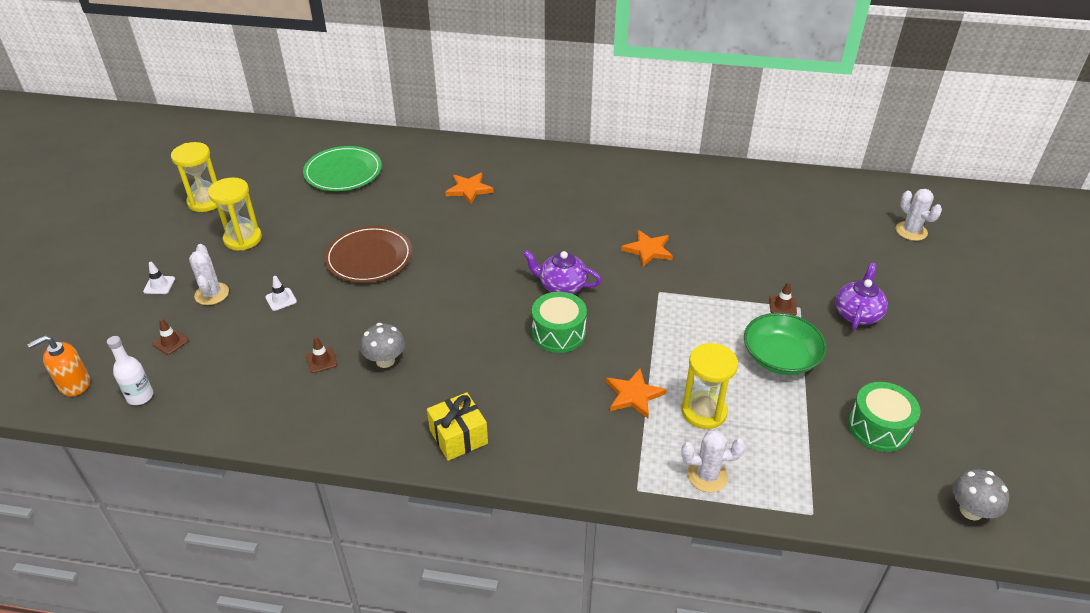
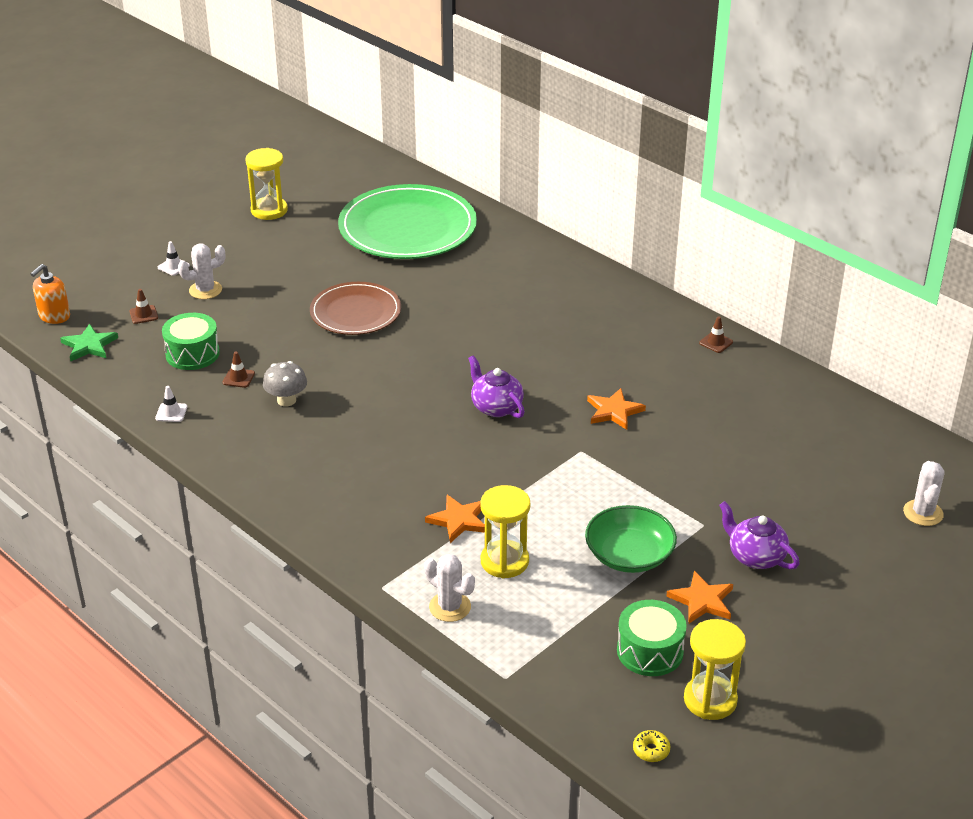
camera: 35 degrees right, 5 degrees down
orange soap dispenser [27,335,90,396] -> orange soap dispenser turned 60 degrees counterclockwise [30,264,70,324]
white bottle [107,336,153,405] -> green star [60,324,118,361]
white cactus [189,244,229,305] -> white cactus turned 45 degrees clockwise [178,244,225,299]
yellow hourglass [208,177,262,251] -> yellow hourglass moved to [684,619,746,720]
white traffic cone [265,276,297,311] -> white traffic cone moved to [155,386,188,422]
green plate [303,146,382,191] -> green plate [338,184,477,259], size x1.63
yellow gift [427,392,488,461] -> none
orange star [445,173,494,204] -> orange star moved to [666,571,733,623]
green drum [532,292,587,353] -> green drum moved to [162,313,220,370]
brown traffic cone [769,282,797,315] -> brown traffic cone moved to [699,316,733,353]
purple teapot [835,262,888,330] -> purple teapot turned 105 degrees counterclockwise [719,501,800,569]
grey mushroom [952,469,1009,521] -> yellow donut [633,730,670,762]

